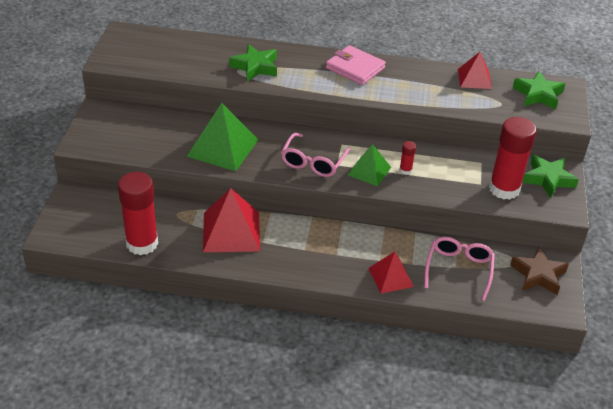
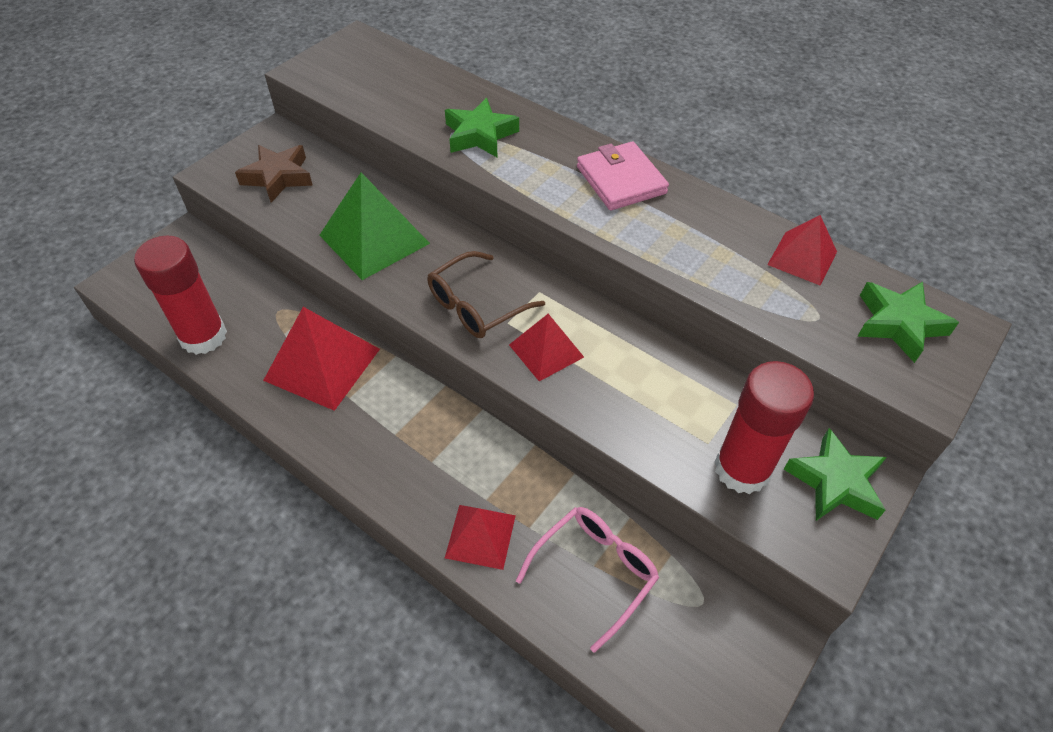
camera: 30 degrees right, 10 degrees up
pink glasses [281,133,351,177] -> brown glasses [427,251,545,338]
green pyramid [348,144,391,186] -> red pyramid [509,314,584,381]
red glue stick [399,141,416,175] -> none
brown star [510,246,569,295] -> brown star moved to [235,145,313,203]

